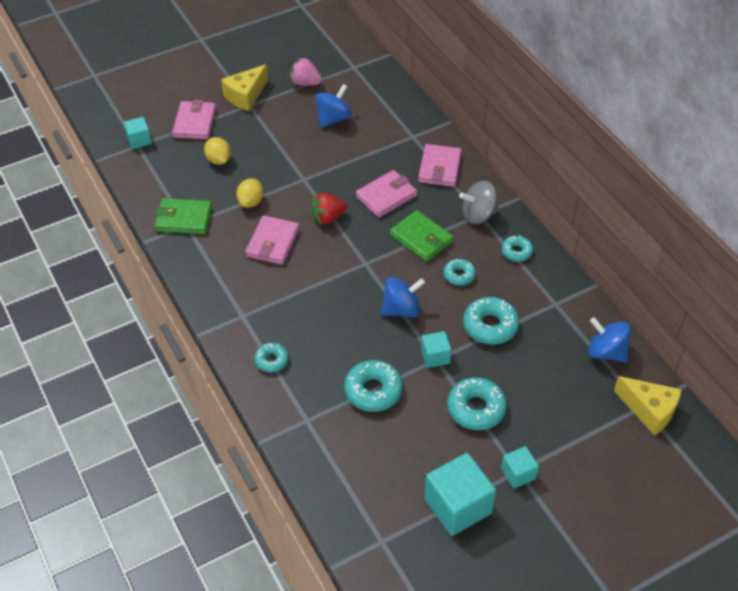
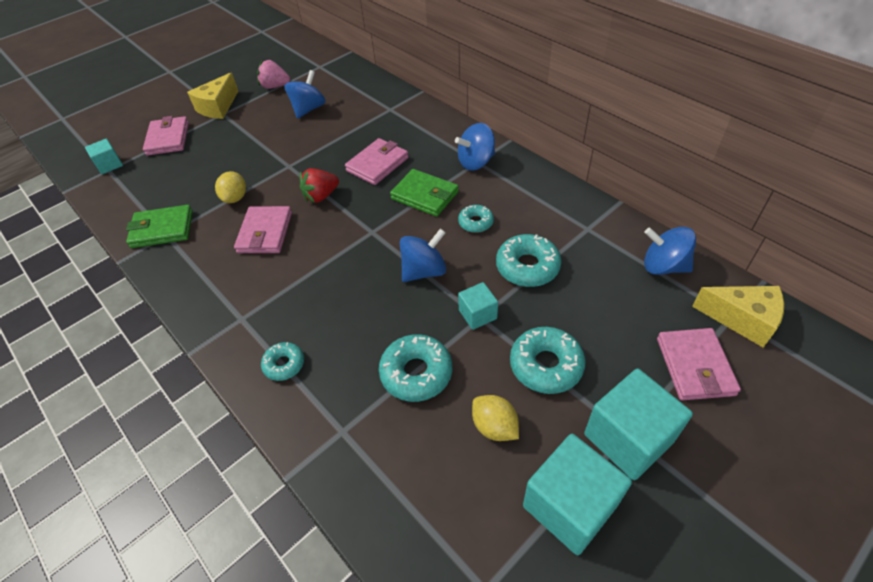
camera: 10 degrees left, 0 degrees up
yellow lemon [204,137,231,165] -> yellow lemon moved to [472,395,519,441]
pink wallet [418,144,462,187] -> pink wallet moved to [657,328,741,401]
grey spinning top [459,181,499,224] -> blue spinning top [455,123,495,171]
turquoise donut [501,235,533,262] -> none
turquoise cube [501,446,539,489] -> turquoise cube [584,368,693,480], size x1.86

